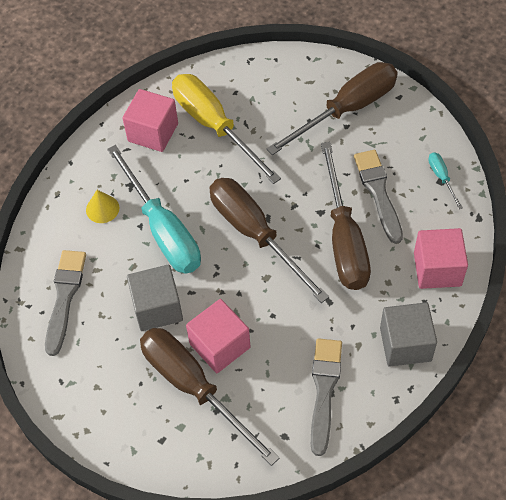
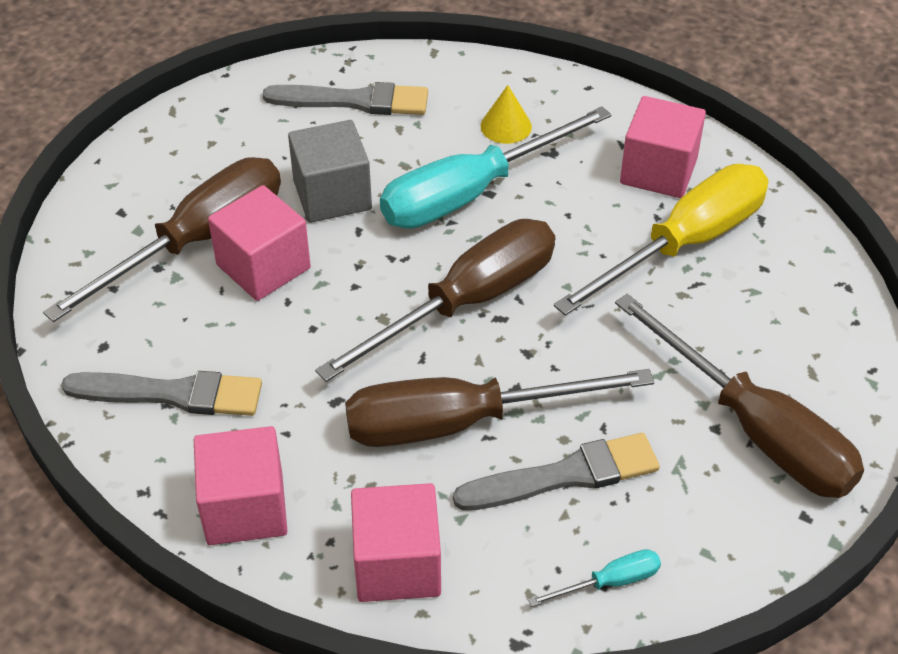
camera: 85 degrees right, 10 degrees down
grey cube [380,302,437,367] -> pink cube [194,426,287,545]

